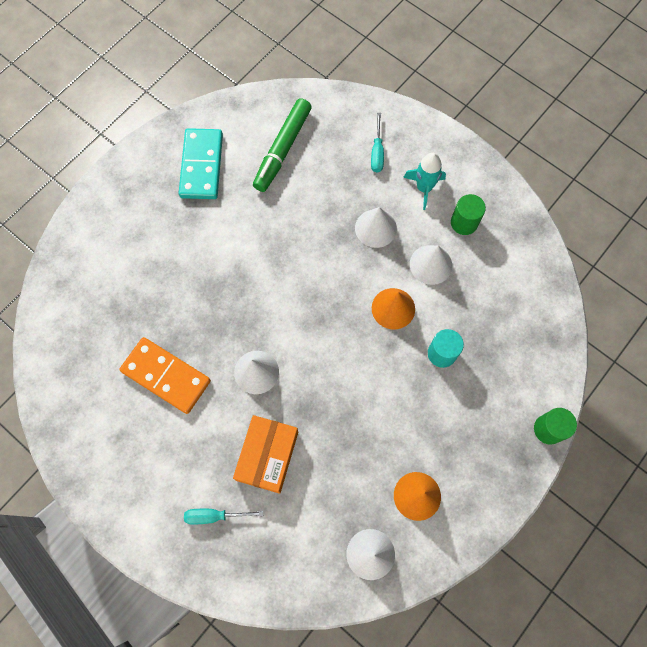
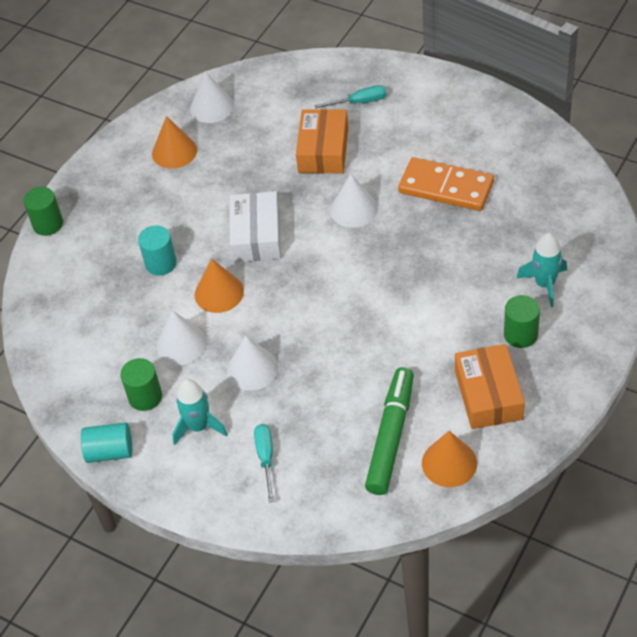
camera: 175 degrees right, 20 degrees down
turquoise domino [179,128,223,199] -> orange box [455,344,525,429]
none -> turquoise cylinder [81,422,132,463]
none -> white box [230,191,281,262]
none -> orange cone [422,431,477,487]
none -> green cylinder [504,295,540,348]
none -> turquoise rocket [517,233,567,307]

